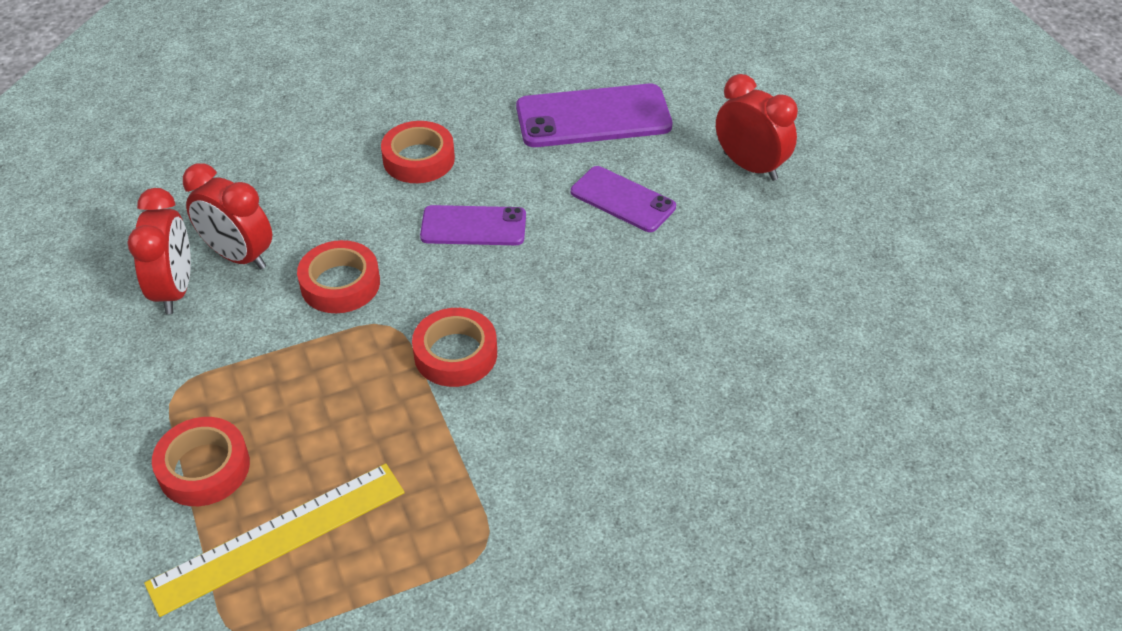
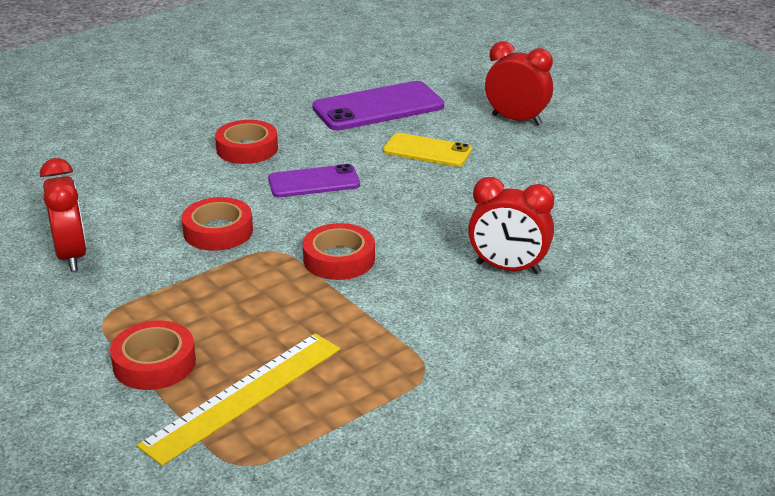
camera: 15 degrees left, 15 degrees down
red clock [183,163,272,269] -> red clock moved to [468,177,554,274]
purple phone [571,166,676,232] -> yellow phone [383,133,472,167]

